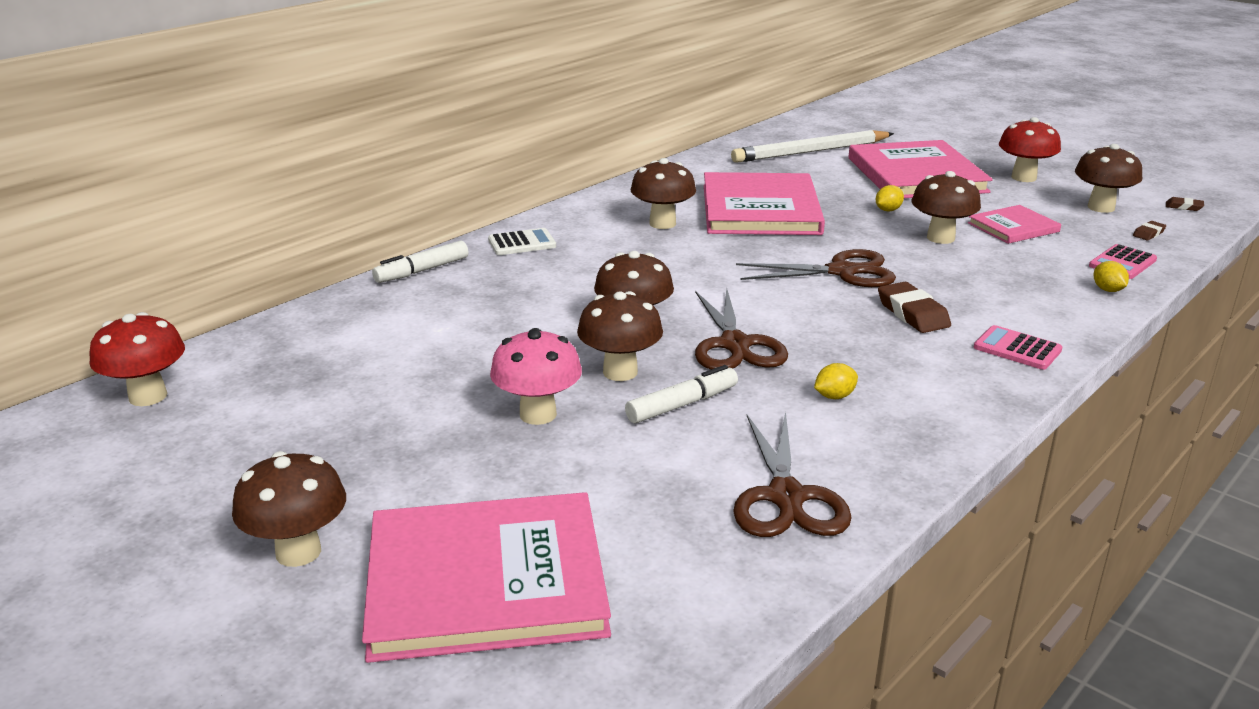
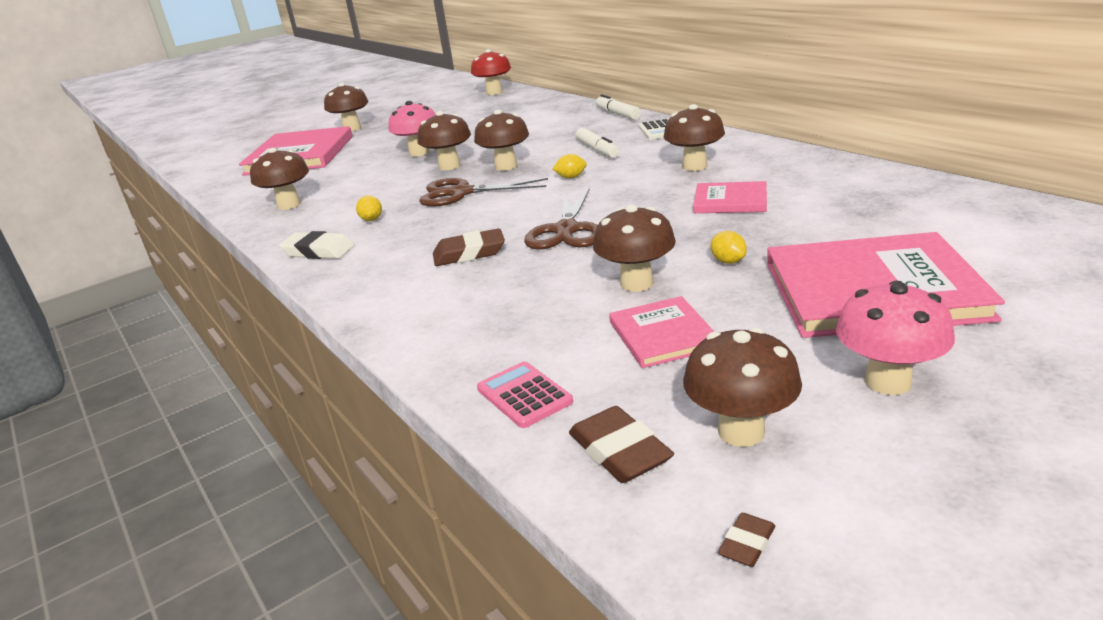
camera: 105 degrees right, 0 degrees up
white marker [625,365,738,423] -> white marker moved to [576,128,619,158]
pink book [704,172,825,235] -> pink book [693,181,767,213], size x0.51
white pencil [731,130,894,163] -> none
brown scissors [733,412,852,537] -> brown mushroom [250,148,309,210]
pink calculator [974,325,1062,370] -> none
red mushroom [999,117,1061,182] -> pink mushroom [836,281,955,395]
yellow lemon [1094,261,1129,292] -> yellow lemon moved to [553,154,587,178]
brown eraser [1133,221,1166,241] -> brown eraser [569,406,674,483], size x1.90
none -> white eraser [279,231,354,259]

